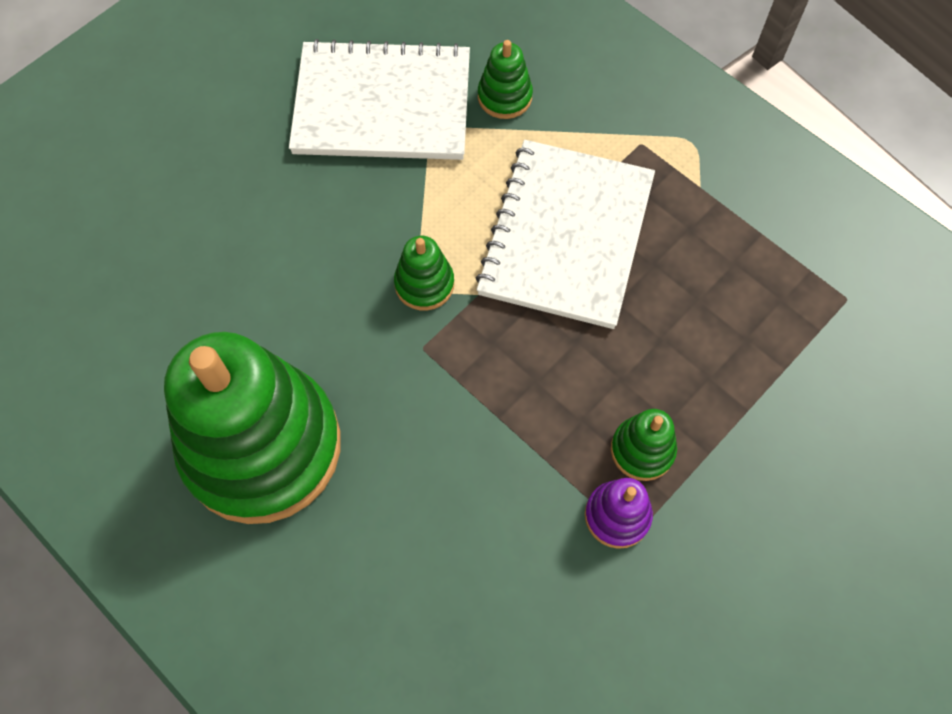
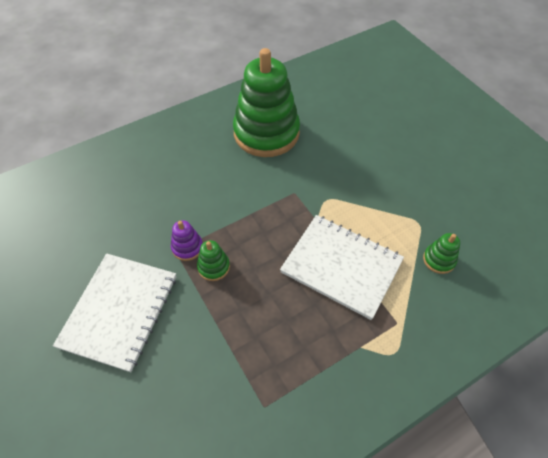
camera: 105 degrees right, 10 degrees down
white notebook [289,39,470,160] -> white notebook moved to [53,254,176,372]
green stacking toy [394,236,454,311] -> none

